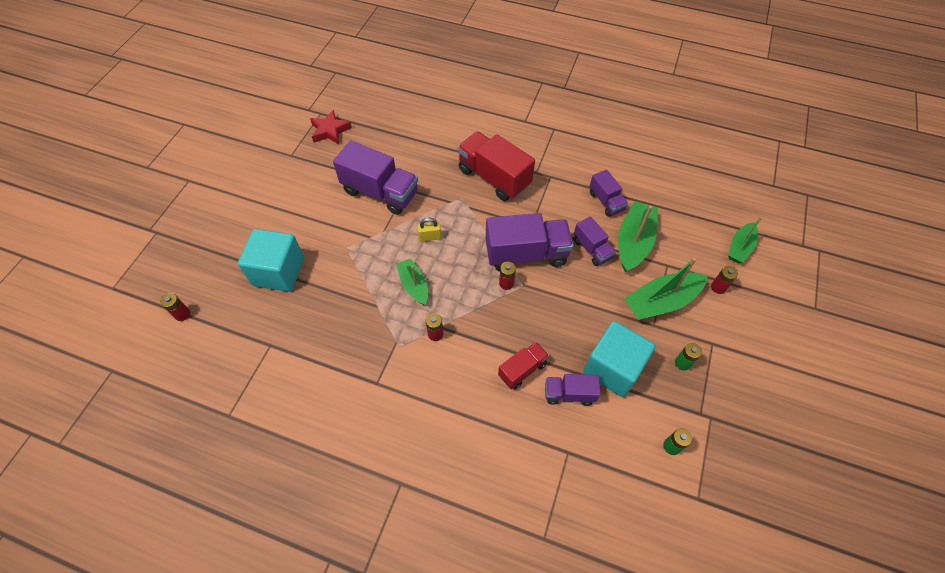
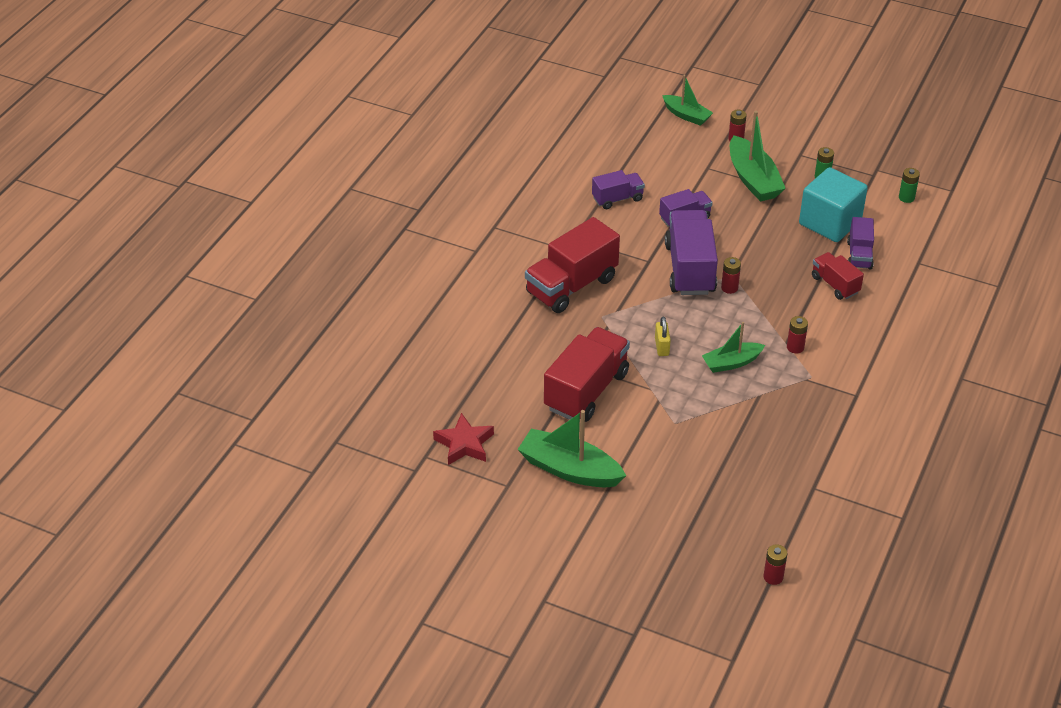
camera: 85 degrees left, 15 degrees down
turquoise cube [238,229,304,292] -> none
purple truck [333,141,418,215] -> red truck [544,327,630,422]
green boat [618,201,658,272] -> green boat moved to [517,410,626,488]

